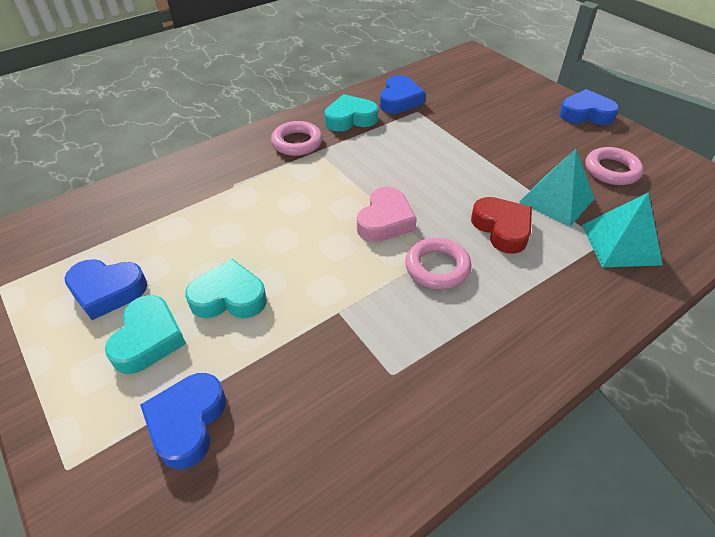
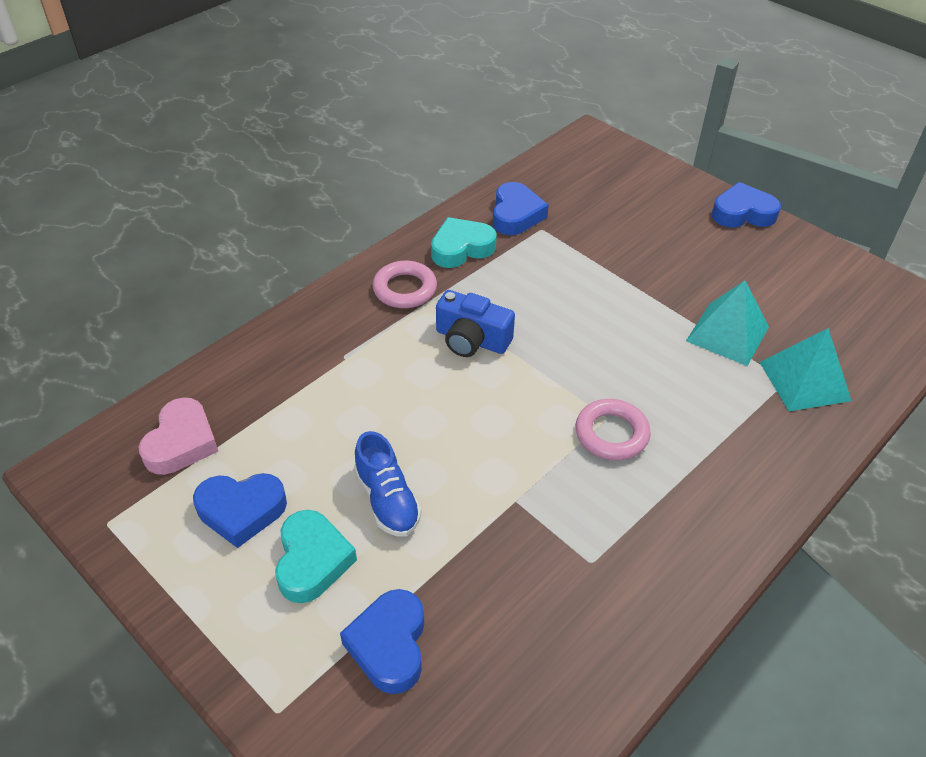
camera: 10 degrees left, 0 degrees up
turquoise heart [185,259,267,318] -> blue shoe [354,431,422,536]
pink heart [357,187,417,242] -> pink heart moved to [139,397,218,475]
red heart [471,197,532,254] -> none
pink ring [585,147,644,185] -> none
none -> blue camera [436,290,515,357]

